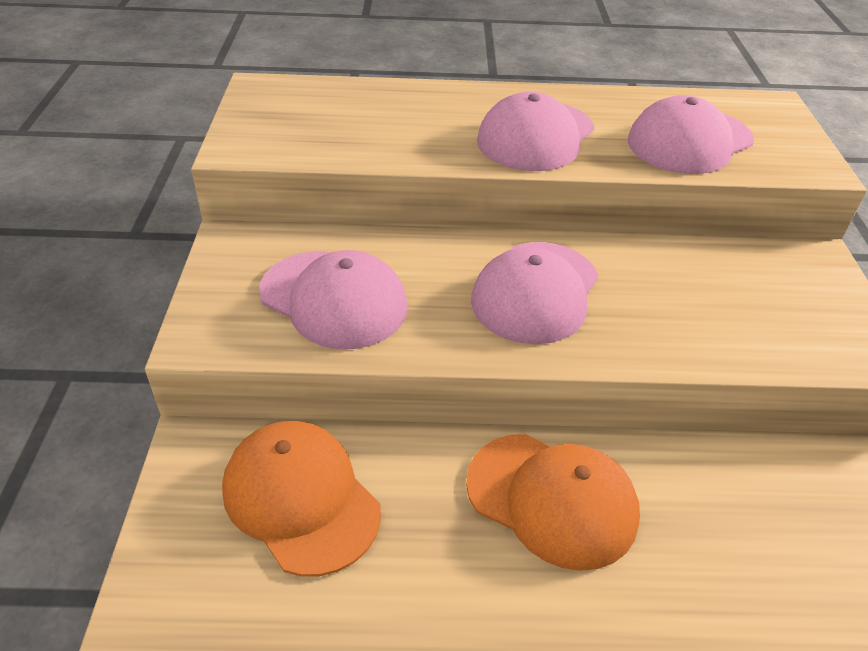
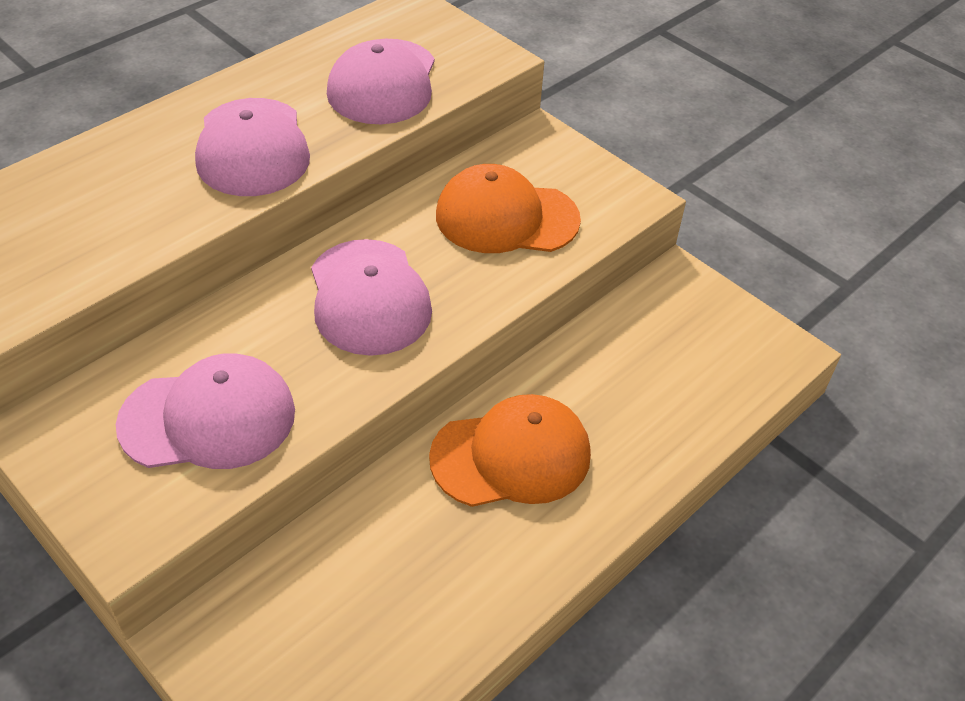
camera: 45 degrees left, 5 degrees up
orange cap [222,421,381,577] -> orange cap moved to [436,164,581,253]

